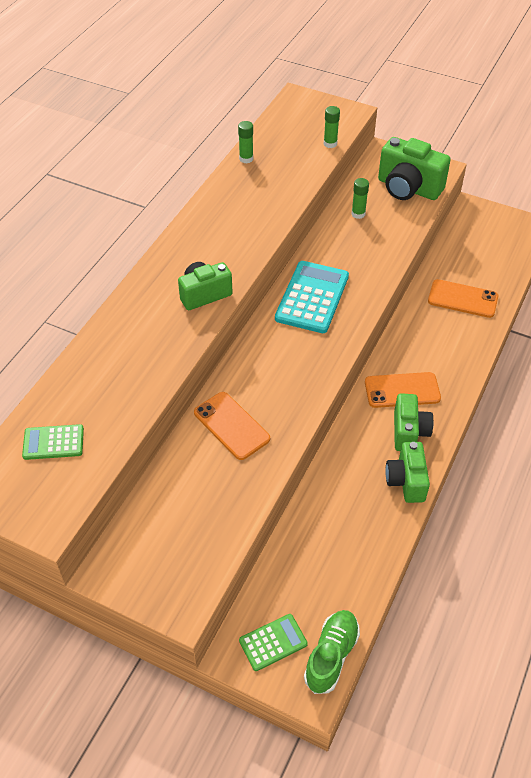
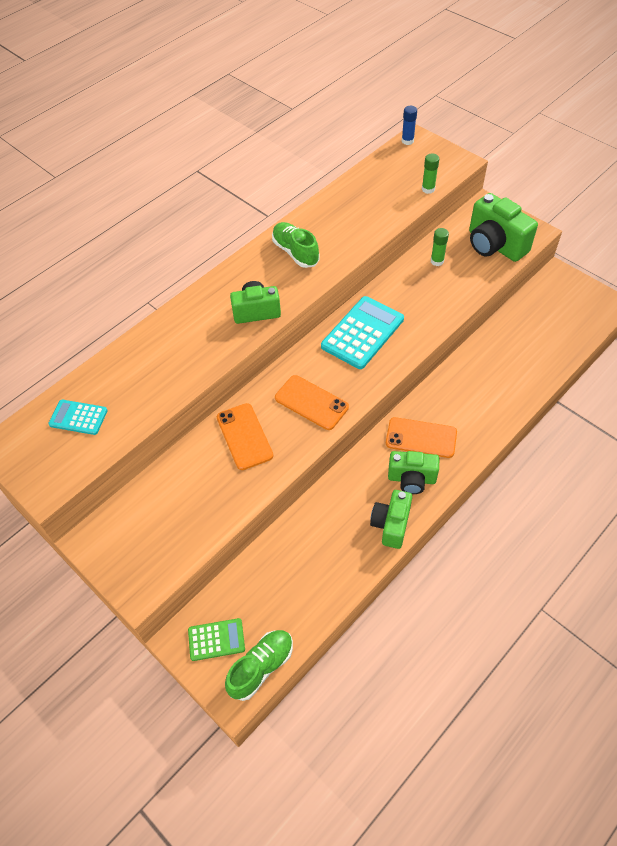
camera: 20 degrees right, 5 degrees up
green calculator [22,424,84,460] -> turquoise calculator [48,400,108,435]
green glue stick [238,121,253,163] -> none
green camera [394,393,434,451] -> green camera turned 75 degrees clockwise [388,451,439,494]
orange phone [428,279,498,318] -> orange phone moved to [275,375,349,430]
none -> green shoe [272,222,320,268]
none -> blue glue stick [402,106,417,145]

